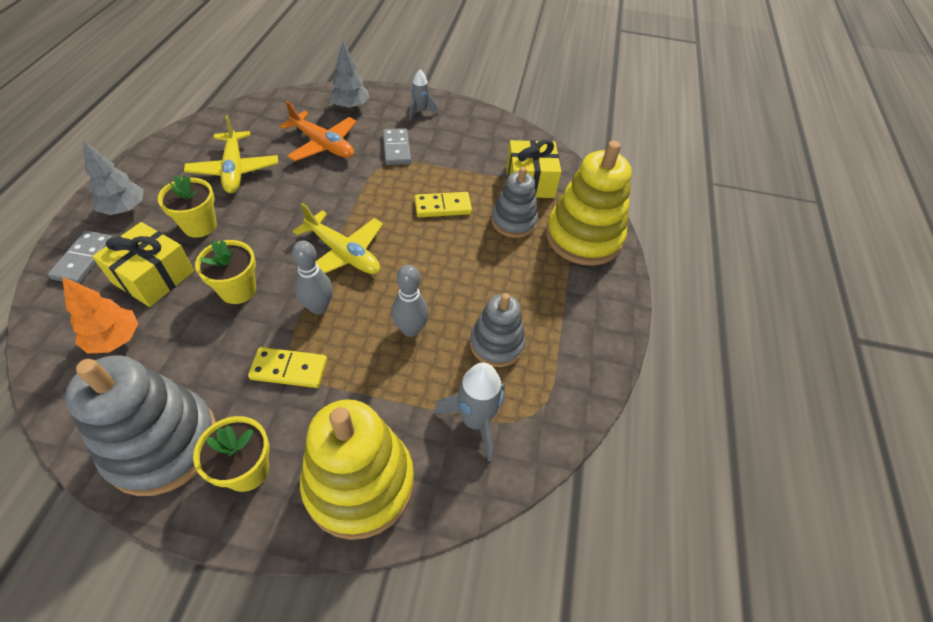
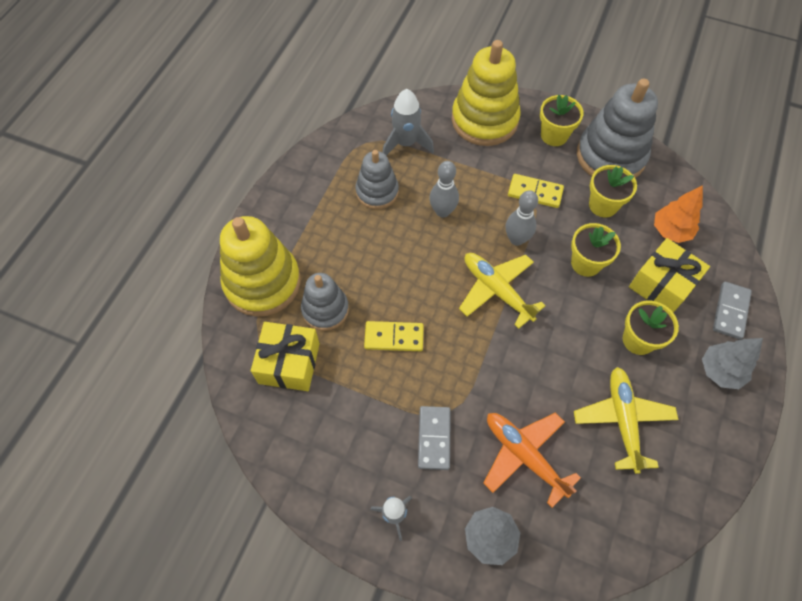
camera: 165 degrees left, 10 degrees up
none -> yellow flower pot [589,165,637,217]

